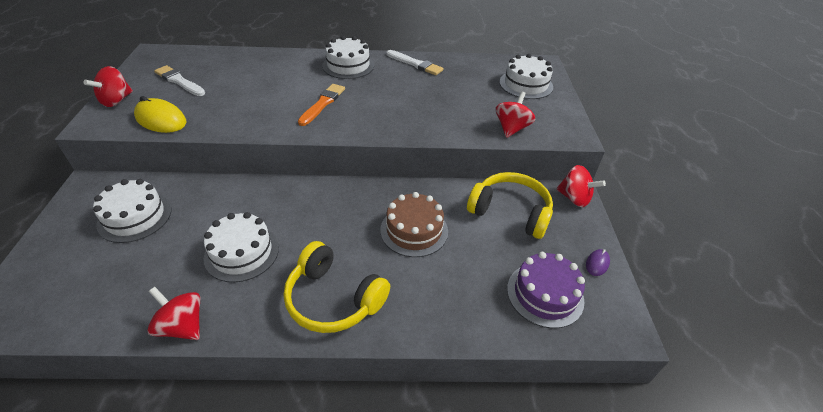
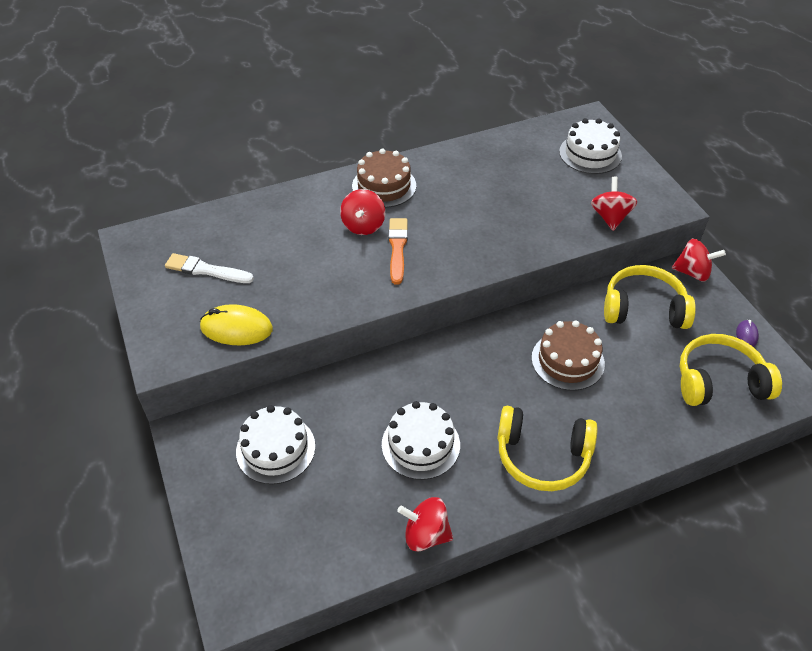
camera: 20 degrees left, 5 degrees up
red spinning top [83,66,133,107] -> red spinning top moved to [340,189,385,235]
white cake [322,36,374,79] -> brown cake [352,149,416,208]
white brush [386,50,444,75] -> none
purple cake [507,252,585,328] -> yellow headphones [680,334,782,406]

